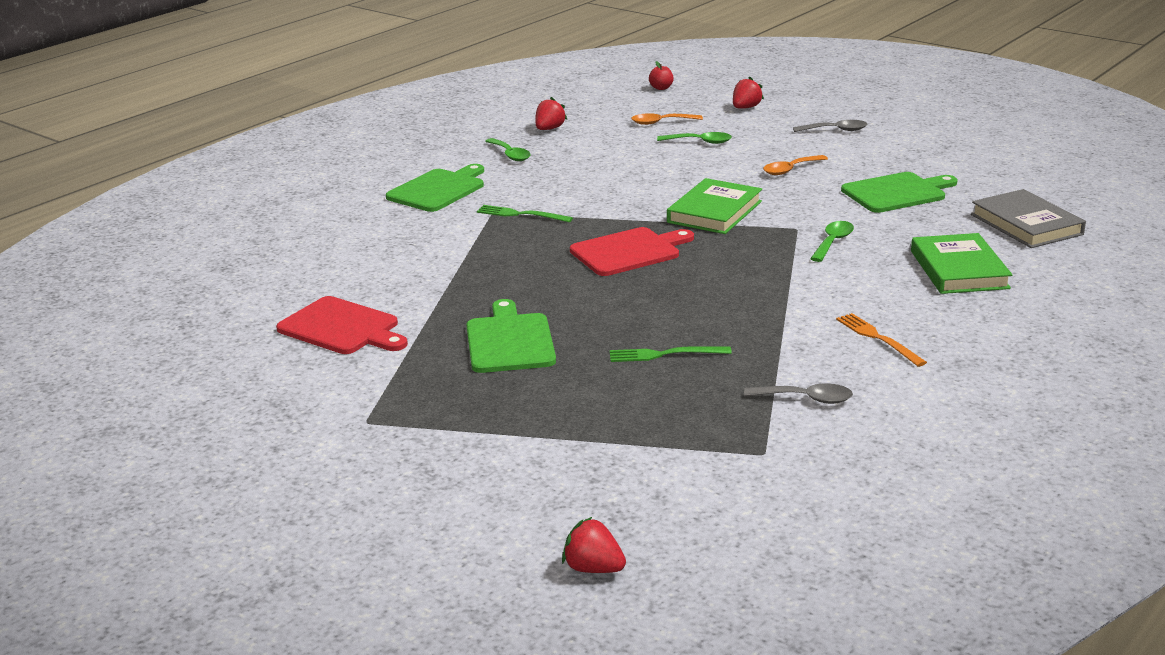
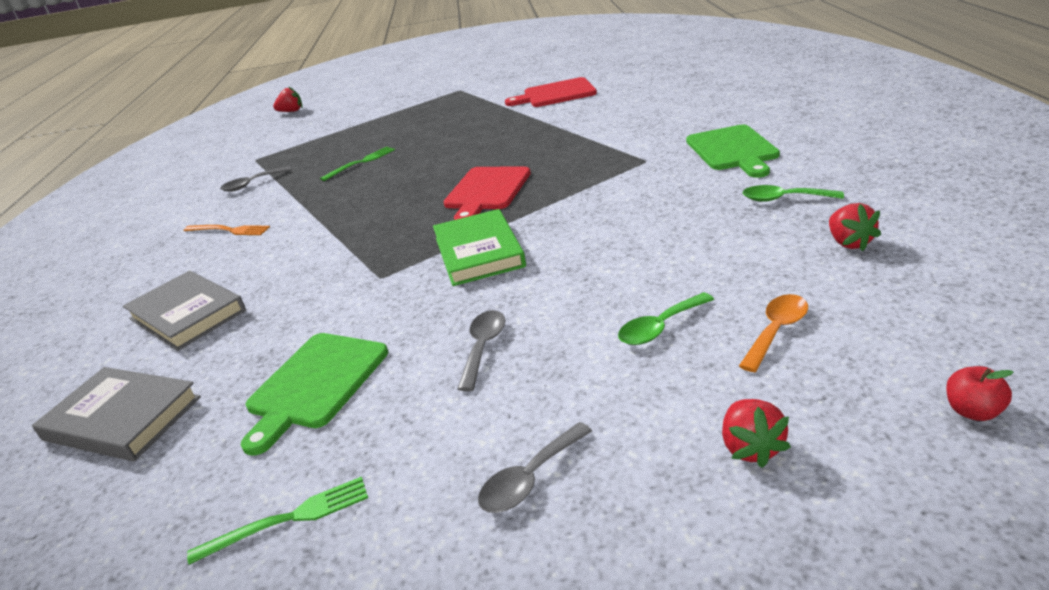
camera: 140 degrees right, 5 degrees up
green cutting board [466,299,556,373] -> none
green fork [477,205,573,222] -> green fork moved to [187,477,368,565]
orange spoon [763,155,828,175] -> grey spoon [457,310,506,391]
green spoon [810,221,854,262] -> none
green book [911,233,1012,294] -> grey book [123,271,246,351]

